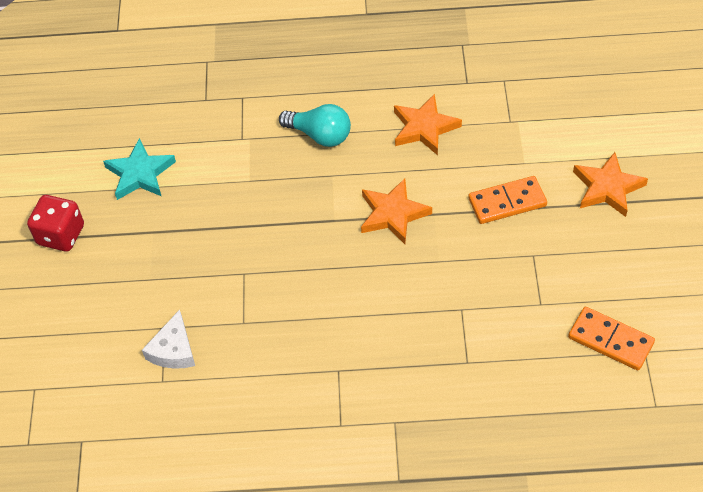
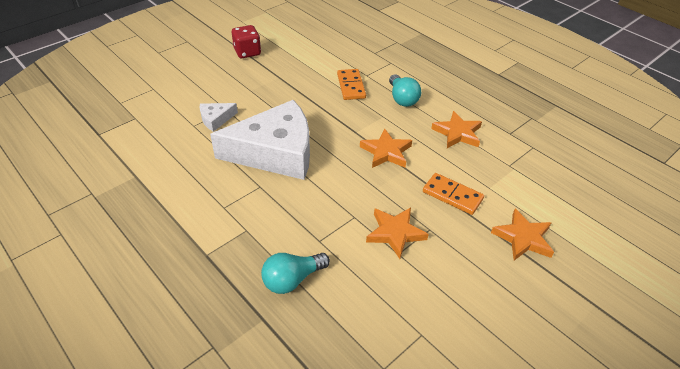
camera: 45 degrees right, 10 degrees down
turquoise star [103,138,176,200] -> none
orange domino [568,307,655,370] -> orange domino moved to [337,69,366,100]
none -> white cheese [210,100,310,180]
none -> turquoise light bulb [261,253,330,294]
none -> orange star [366,207,429,259]

